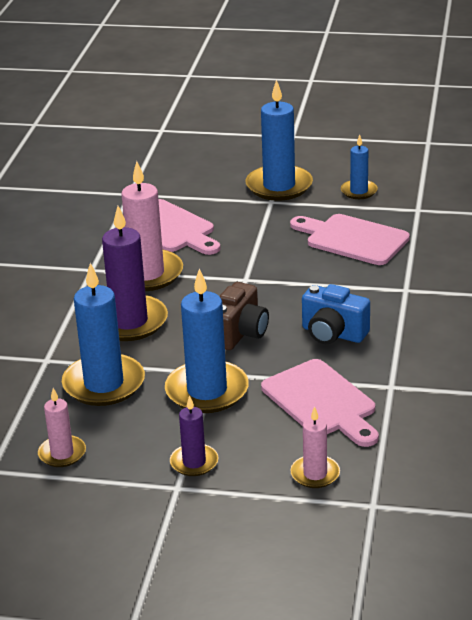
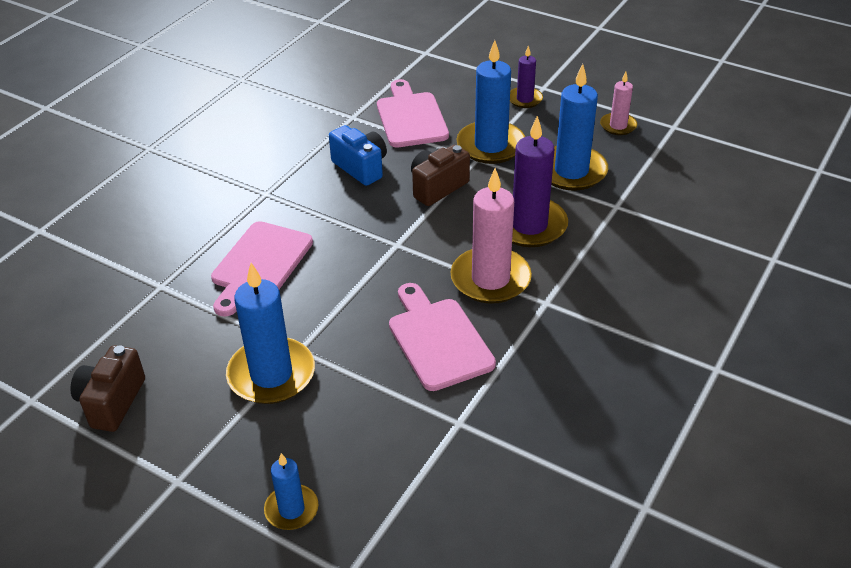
camera: 160 degrees left, 10 degrees up
pink cutting board [290,214,410,265] -> pink cutting board turned 60 degrees clockwise [211,221,313,317]
pink candle [290,406,340,488] -> none
blue candle [341,134,378,199] -> blue candle moved to [264,453,319,530]
none -> brown camera [70,345,145,432]

